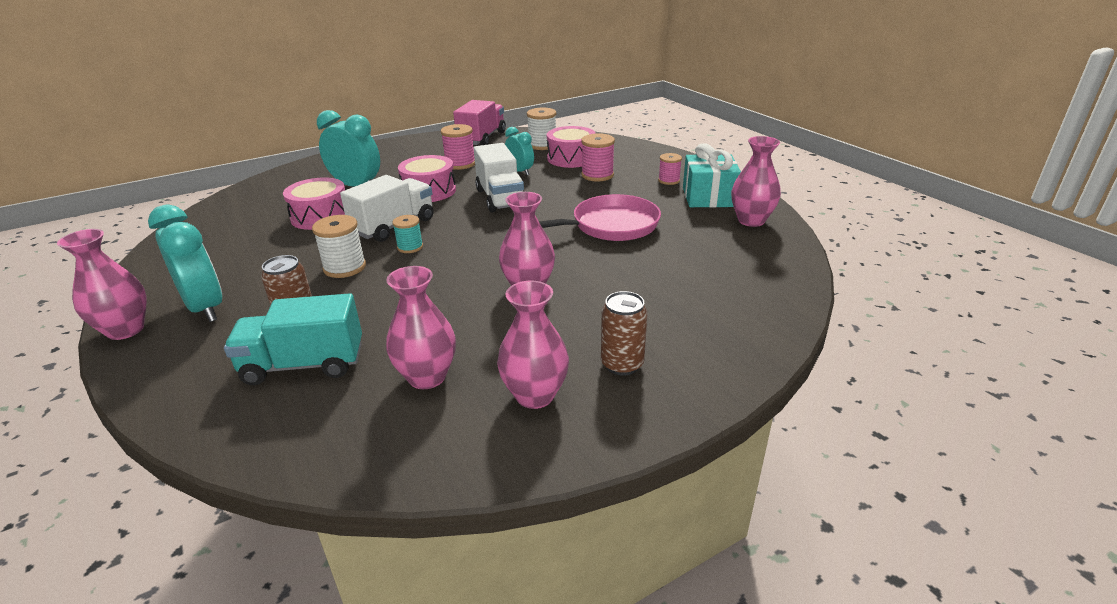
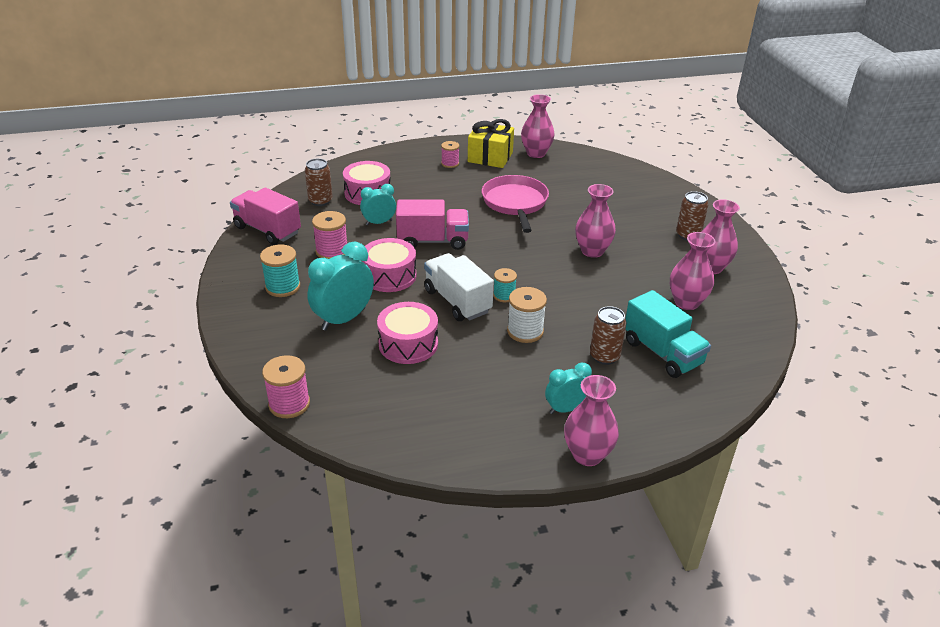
camera: 75 degrees left, 5 degrees up
turquoise clock [148,204,222,322] -> turquoise clock [545,362,592,414], size x0.60
turquoise truck [224,293,362,385] -> turquoise truck turned 45 degrees counterclockwise [625,290,711,378]
white truck [474,143,524,212] -> pink truck [396,199,469,250]
white spool [527,108,556,150] -> brown can [305,158,332,206]
pink spool [581,133,615,181] -> pink spool moved to [262,355,310,418]
turquoise gift [683,143,741,208] -> yellow gift [468,119,514,168]
none -> turquoise spool [260,244,300,297]

